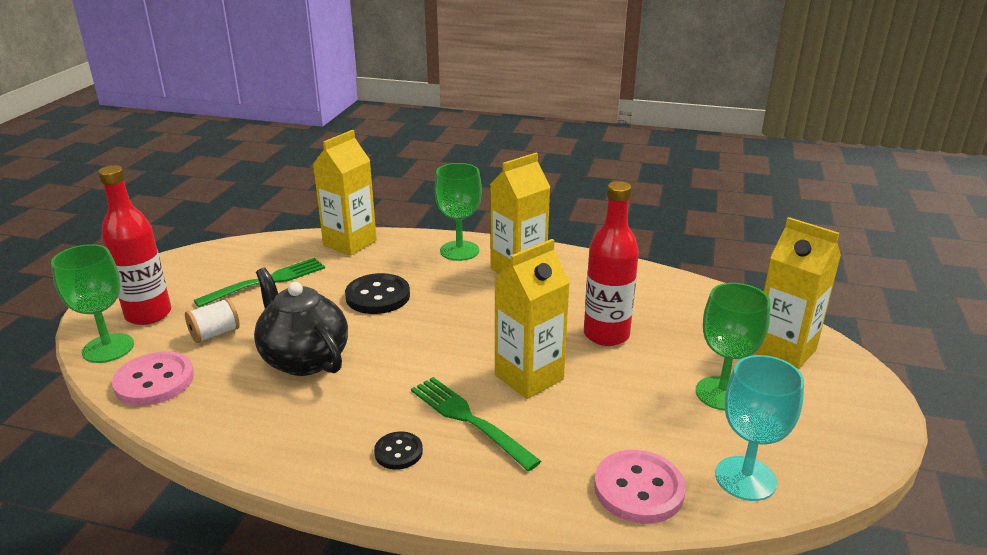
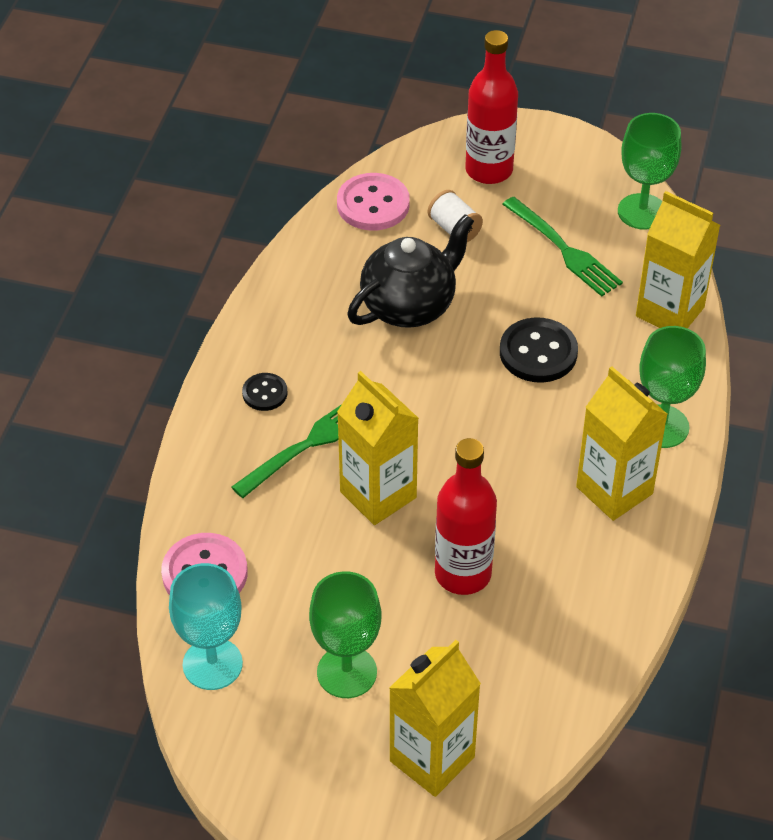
camera: 90 degrees right, 20 degrees up
green goblet [51,244,134,363] -> green goblet moved to [618,113,681,230]

